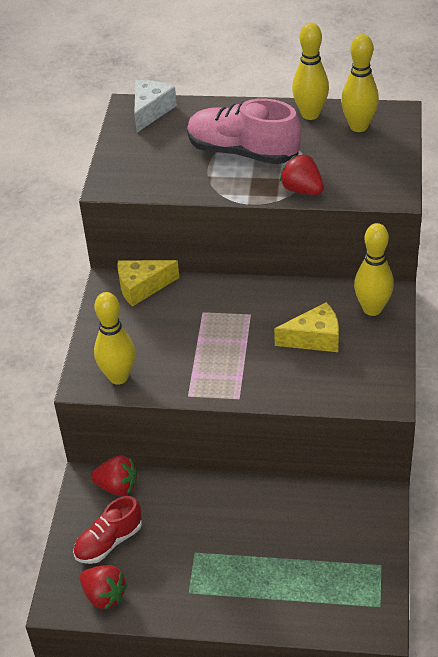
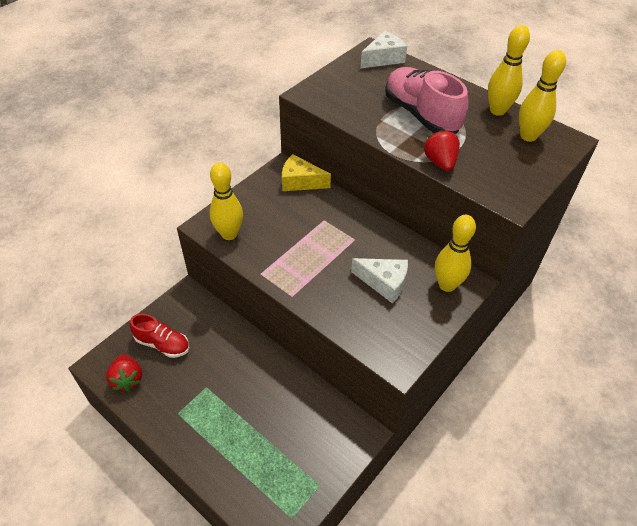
camera: 30 degrees right, 5 degrees up
red shoe [73,496,142,564] -> red shoe turned 150 degrees counterclockwise [130,314,189,358]
red strawberry [91,455,137,496] -> none
yellow cheese [274,302,339,352] -> white cheese [351,258,408,303]

